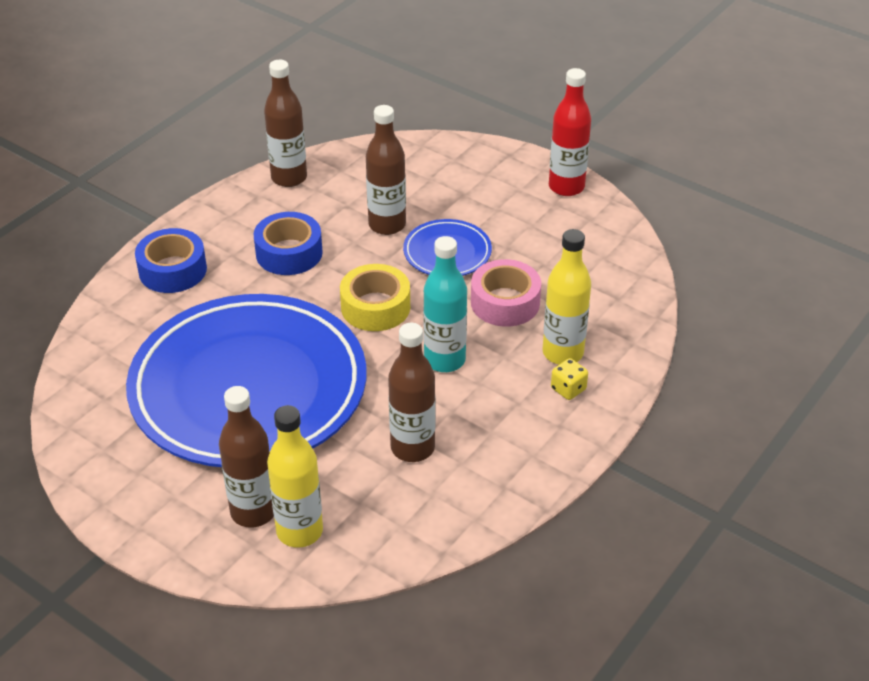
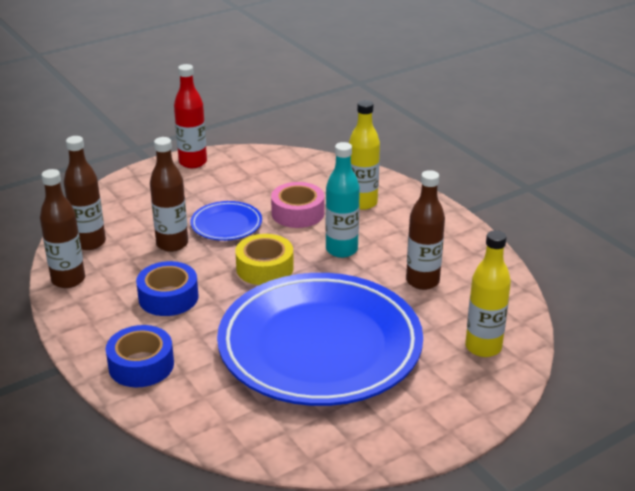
camera: 70 degrees left, 10 degrees down
brown bottle [219,386,274,528] -> brown bottle moved to [64,136,106,250]
yellow dice [551,358,588,400] -> none

